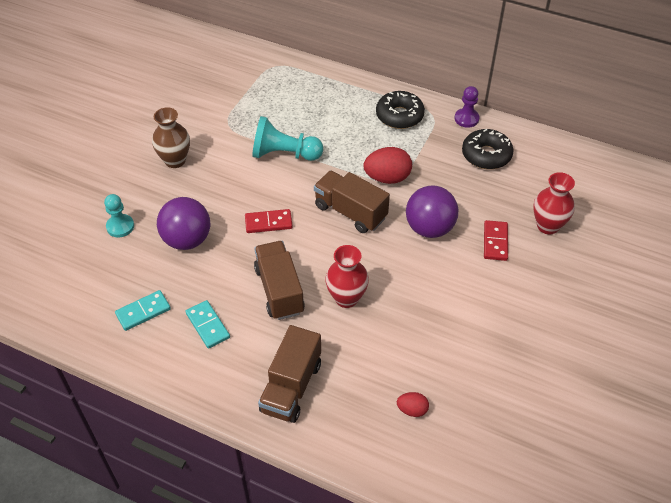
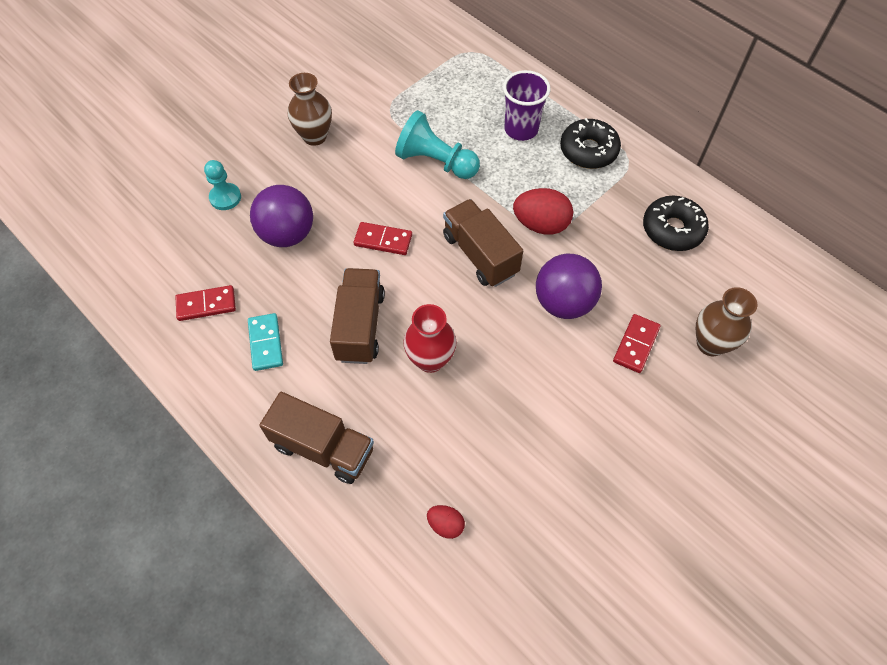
camera: 20 degrees right, 10 degrees up
turquoise domino [115,290,171,331] -> red domino [175,285,236,321]
brown truck [258,325,321,423] -> brown truck turned 105 degrees counterclockwise [259,392,374,484]
purple pawn [455,86,480,128] -> none
red vase [533,172,575,234] -> brown vase [696,287,757,356]
none -> purple cup [503,70,551,141]

